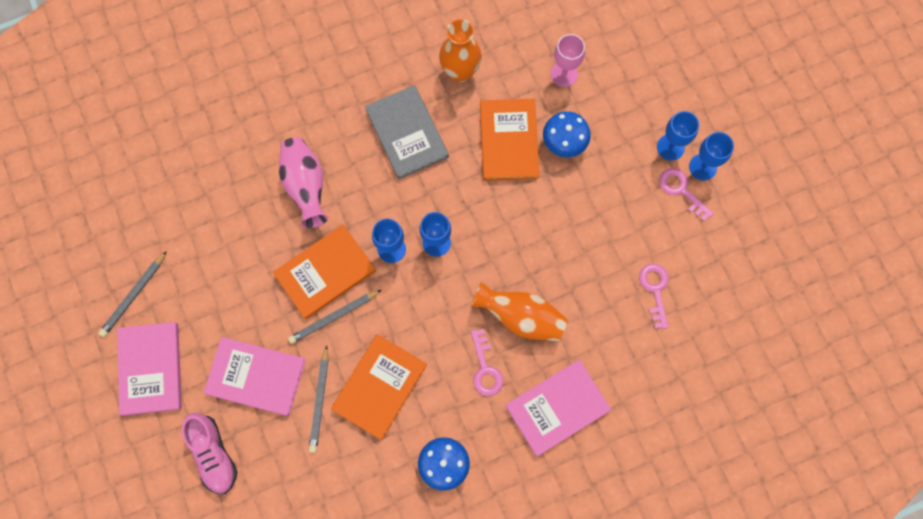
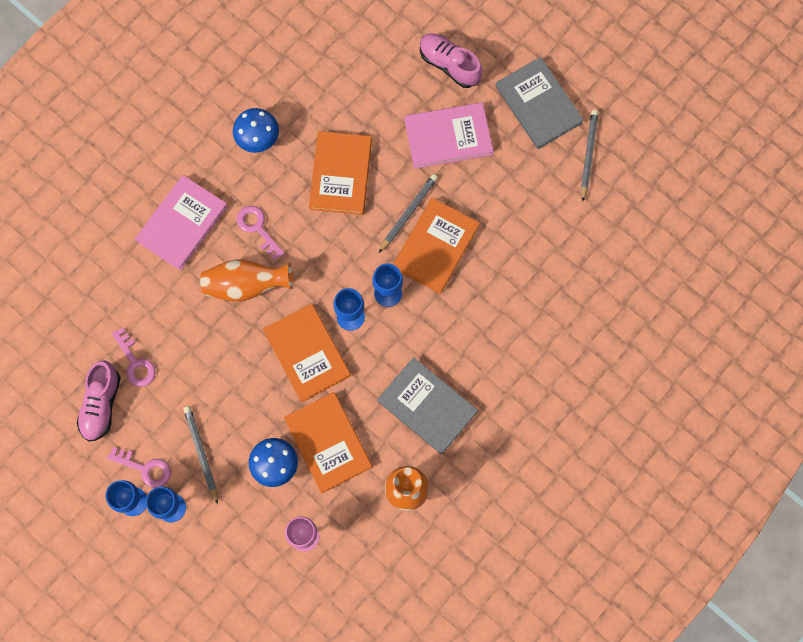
camera: 155 degrees right, 0 degrees up
pink book [117,322,182,416] -> grey book [496,57,584,149]
pink vase [279,137,328,228] -> none
grey pencil [309,345,329,453] -> grey pencil moved to [183,406,218,504]
none -> pink shoe [77,361,121,441]
none -> orange book [263,303,351,402]

